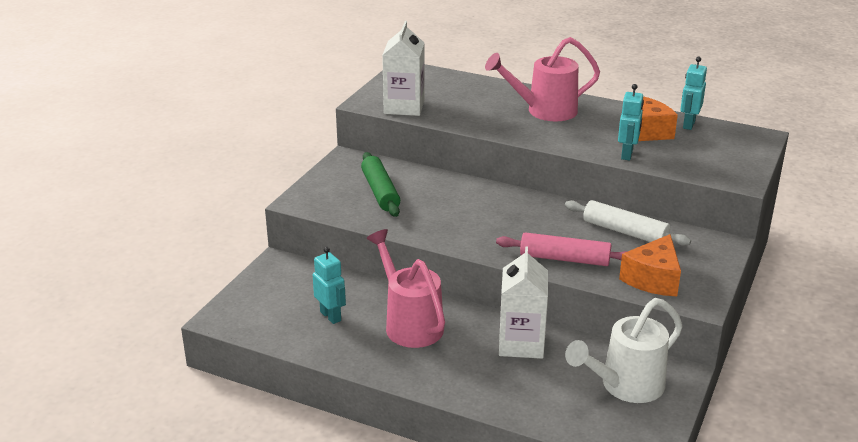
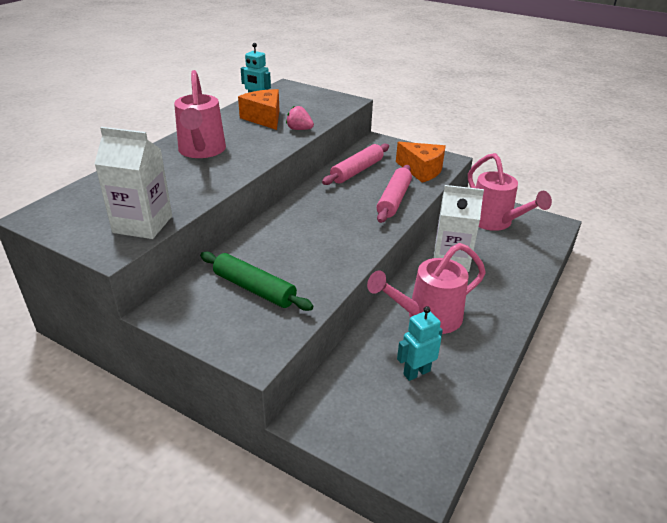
camera: 85 degrees left, 5 degrees up
green rolling pin [361,152,400,217] -> green rolling pin turned 45 degrees clockwise [200,252,313,311]
white rolling pin [565,200,691,246] -> pink rolling pin [322,144,389,185]
white watering can [565,298,683,403] -> pink watering can [468,153,552,231]
turquoise robot [618,84,644,160] -> pink strawberry [286,106,314,130]

